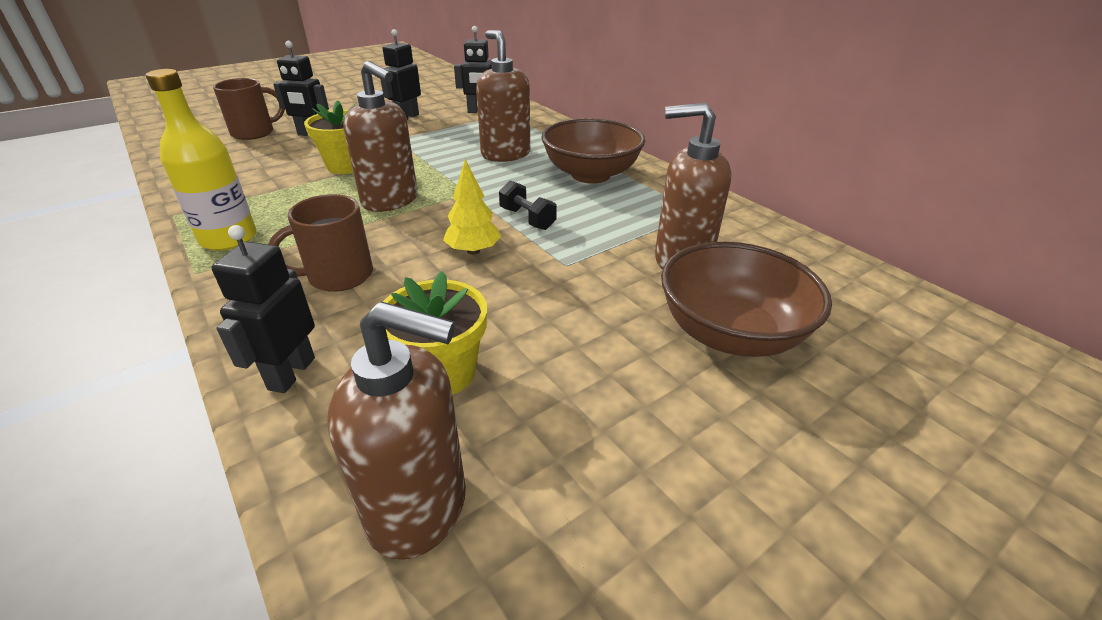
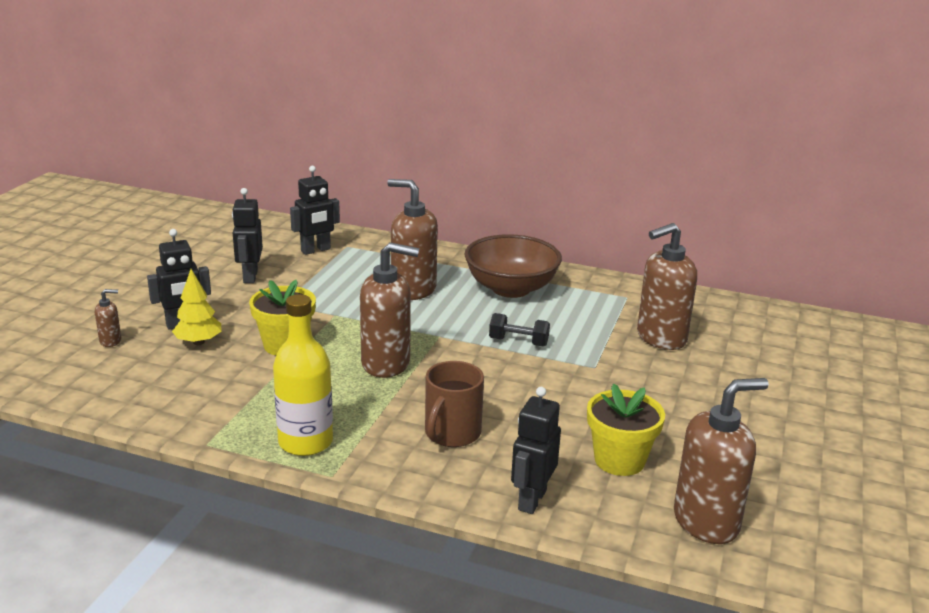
camera: 35 degrees left, 10 degrees down
black robot [212,225,315,393] -> black robot turned 45 degrees clockwise [511,387,561,514]
brown mug [213,78,285,140] -> brown soap dispenser [95,289,121,347]
yellow tree [443,159,501,255] -> yellow tree moved to [172,269,222,345]
brown bowl [661,242,832,357] -> none

